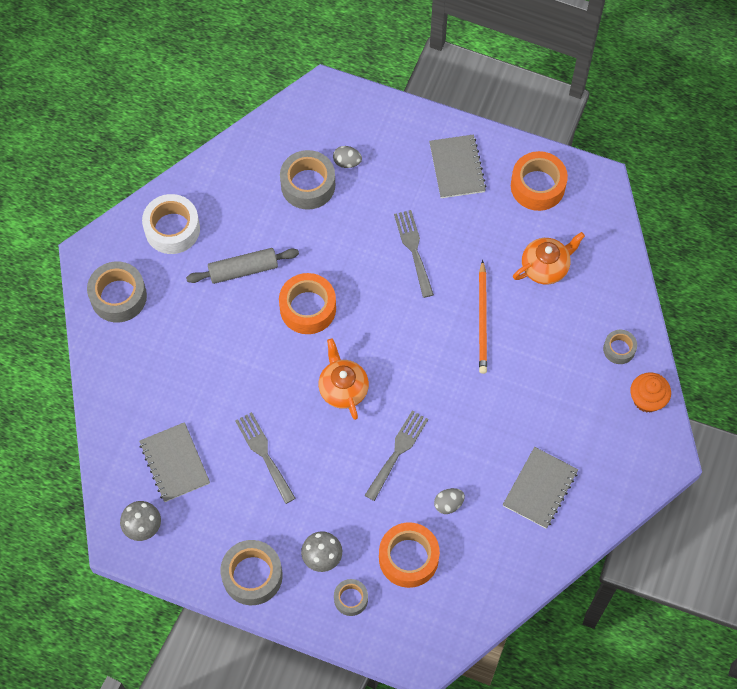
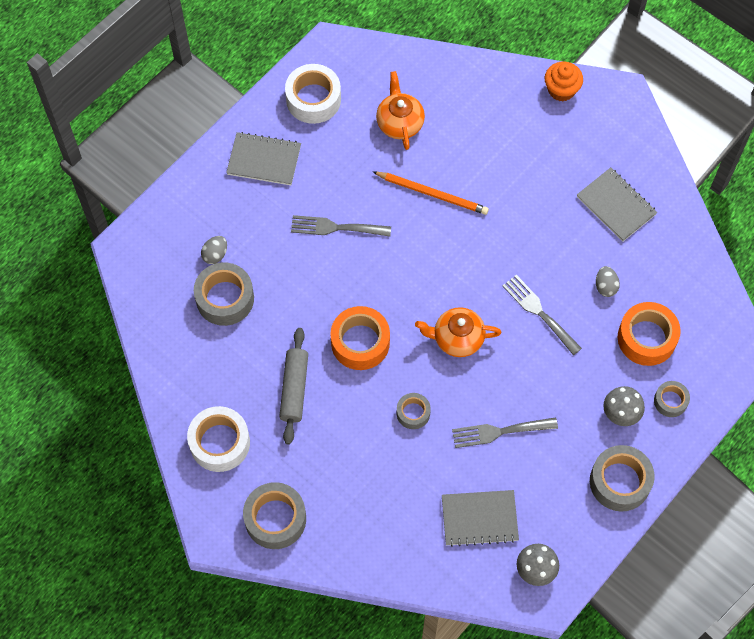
camera: 70 degrees left, 0 degrees up
orange tape [511,151,568,211] -> white tape [285,64,341,124]
grey tape [603,330,637,364] -> grey tape moved to [397,393,431,429]

